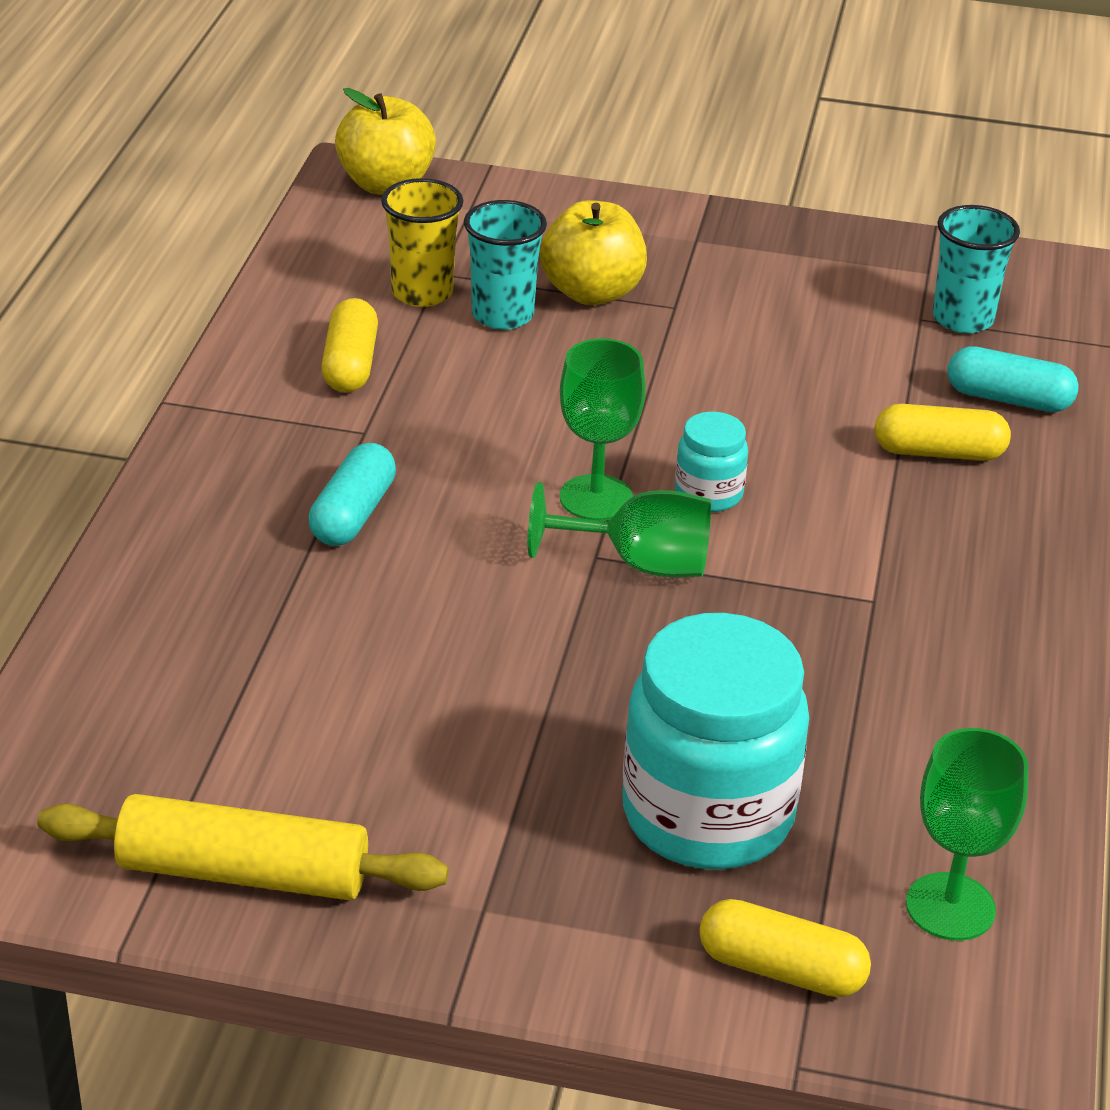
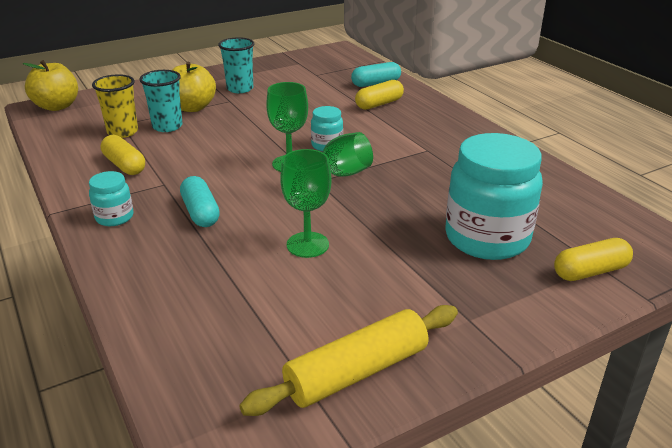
camera: 40 degrees left, 5 degrees down
green goblet [906,728,1028,941] -> green goblet moved to [280,149,331,258]
turquoise cup [933,205,1020,333] -> turquoise cup moved to [218,37,254,93]
none -> turquoise jar [89,171,133,226]

